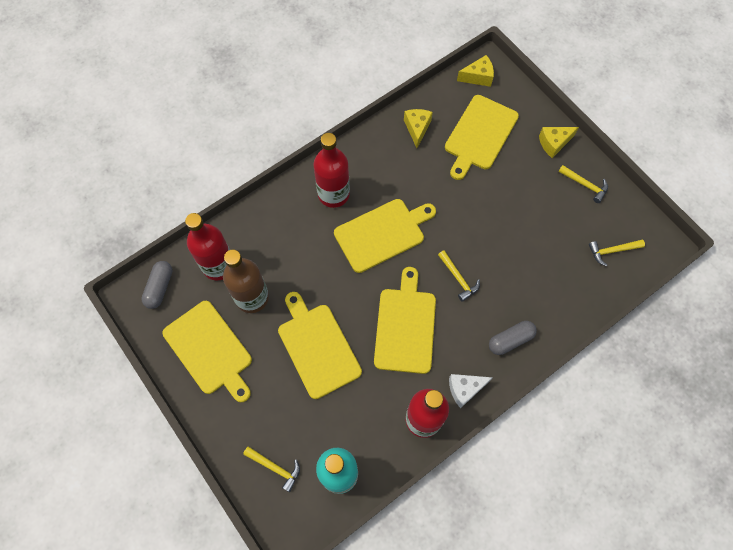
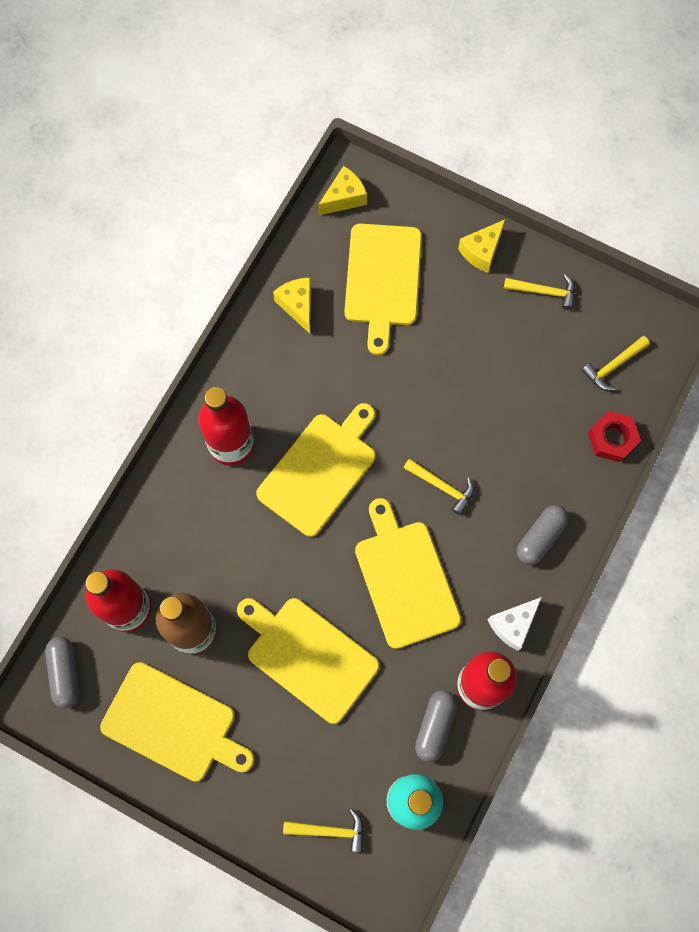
camera: 25 degrees left, 5 degrees up
none -> grey capsule [415,690,457,762]
none -> red nut [588,411,641,462]

